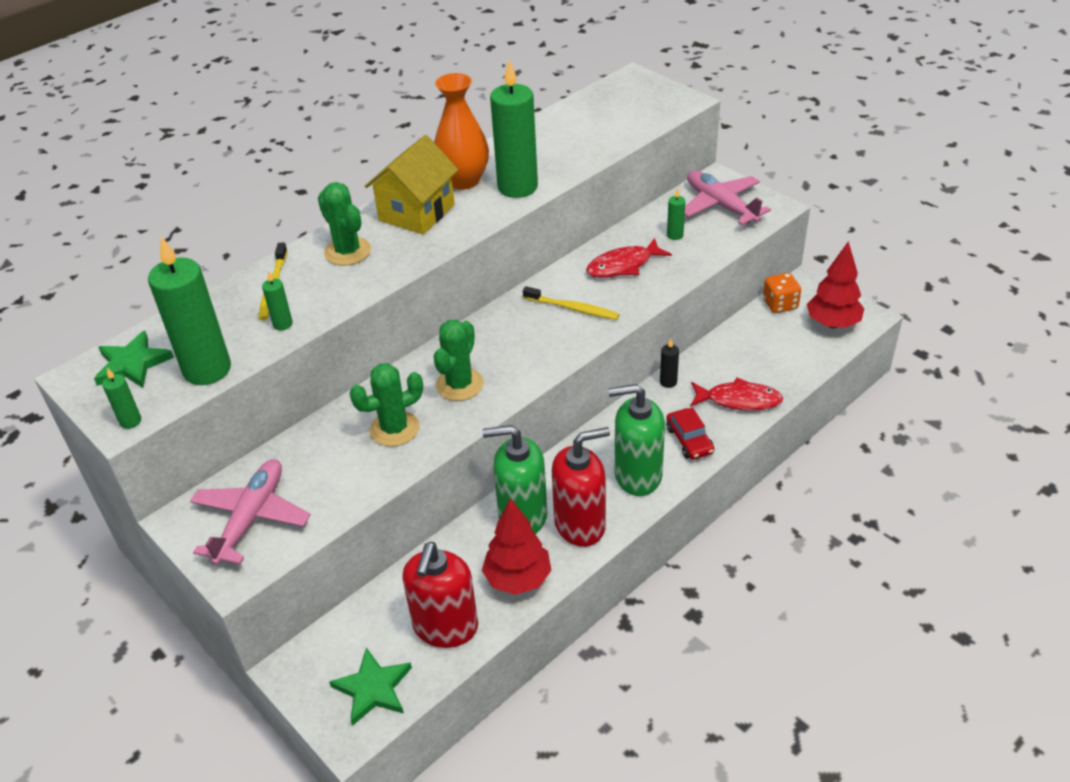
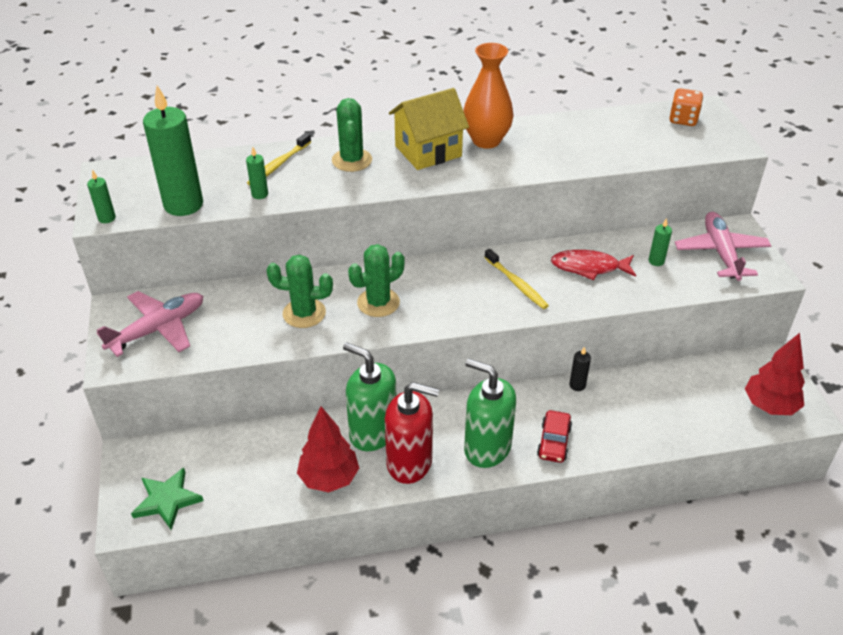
camera: 30 degrees right, 0 degrees up
green star [94,331,174,388] -> none
red soap dispenser [402,542,478,648] -> none
green candle [490,59,538,198] -> none
red fish [690,378,783,410] -> none
orange dice [763,273,801,313] -> orange dice moved to [669,88,703,126]

